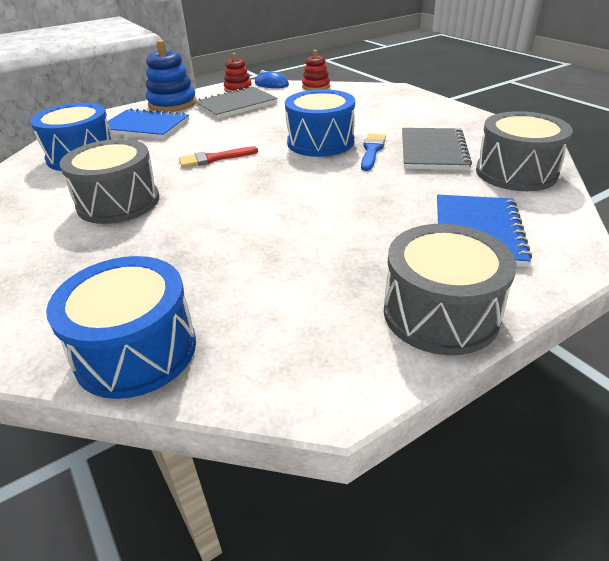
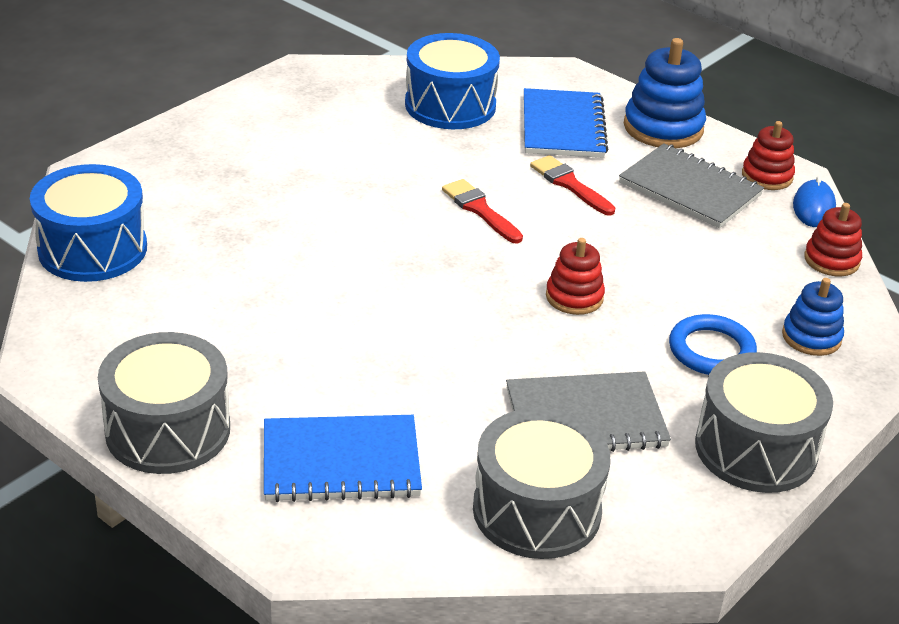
camera: 70 degrees right, 0 degrees up
grey drum [59,139,159,224] -> grey drum moved to [695,352,833,493]
blue drum [285,89,355,157] -> red stacking toy [546,238,605,315]
blue brush [361,134,386,171] -> none
none -> red brush [530,155,615,216]
none -> blue ring [669,314,757,375]
none -> blue stacking toy [782,278,844,356]

